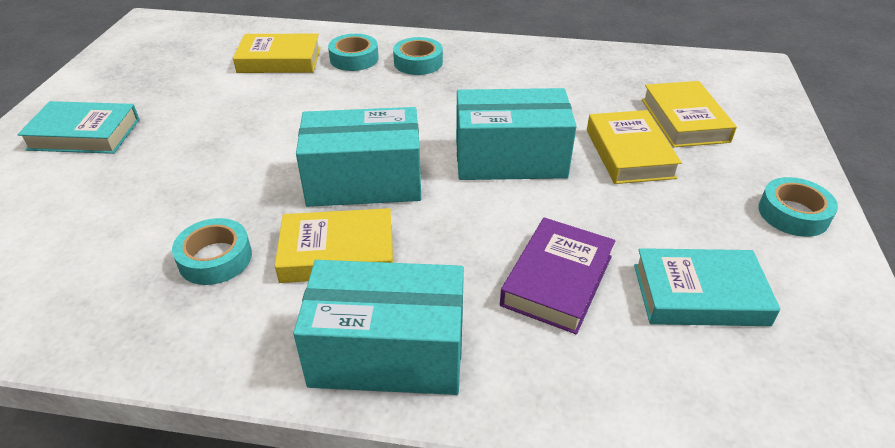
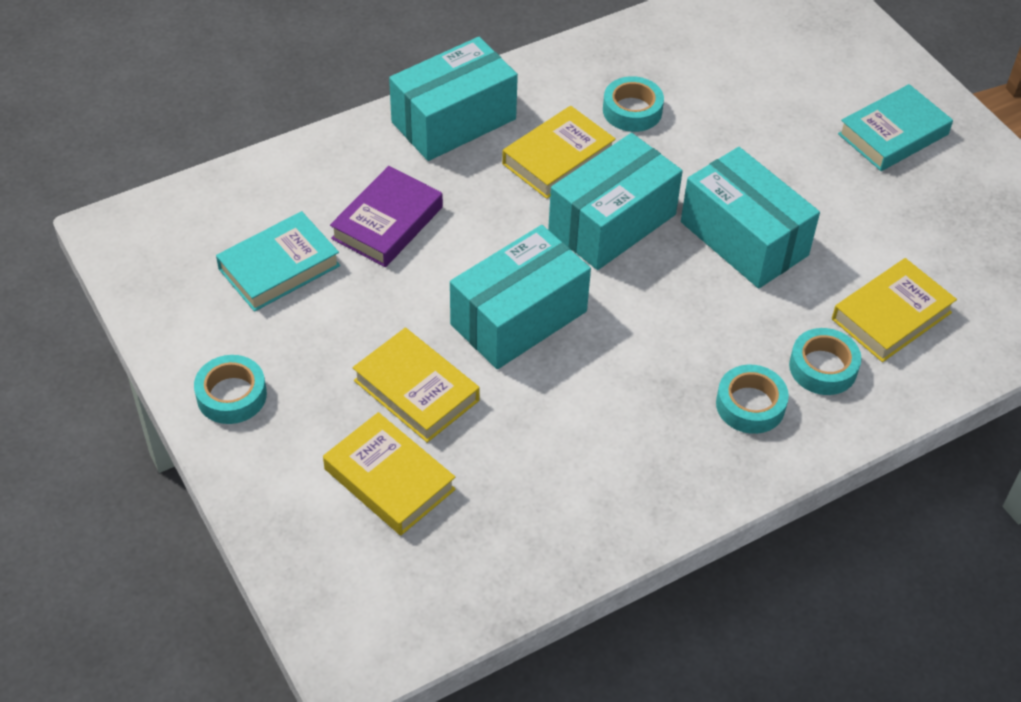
camera: 140 degrees right, 10 degrees up
purple book [500,218,615,334] -> purple book turned 45 degrees clockwise [330,166,443,267]
none -> turquoise box [681,147,820,288]

